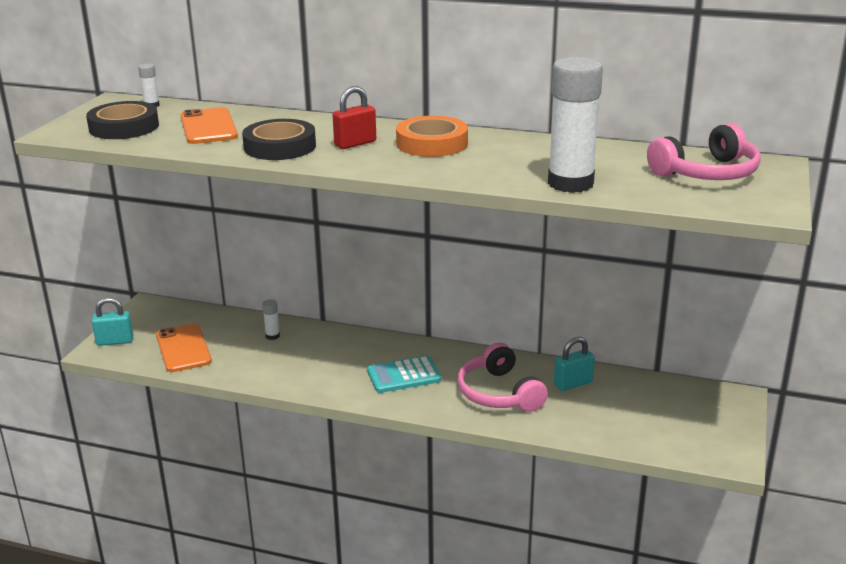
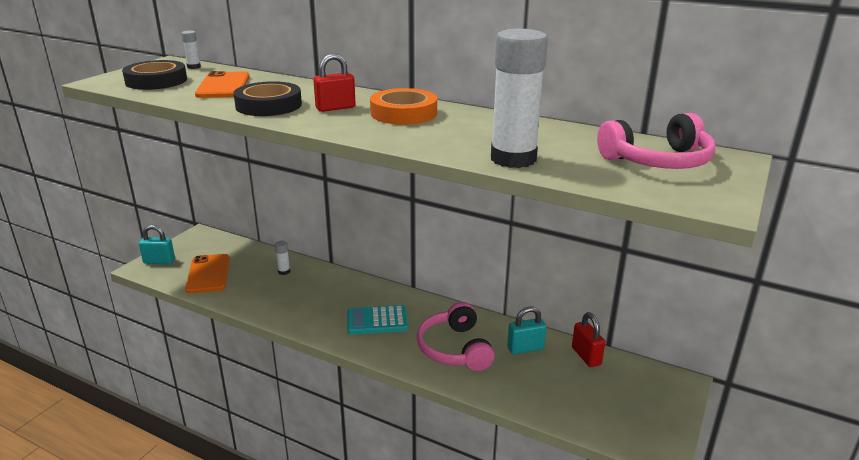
camera: 10 degrees right, 0 degrees up
none -> red padlock [572,312,605,367]

